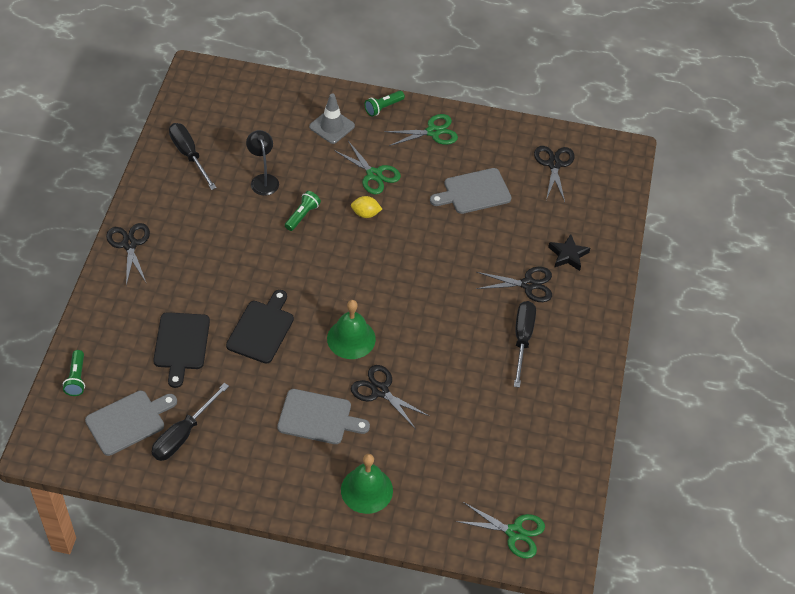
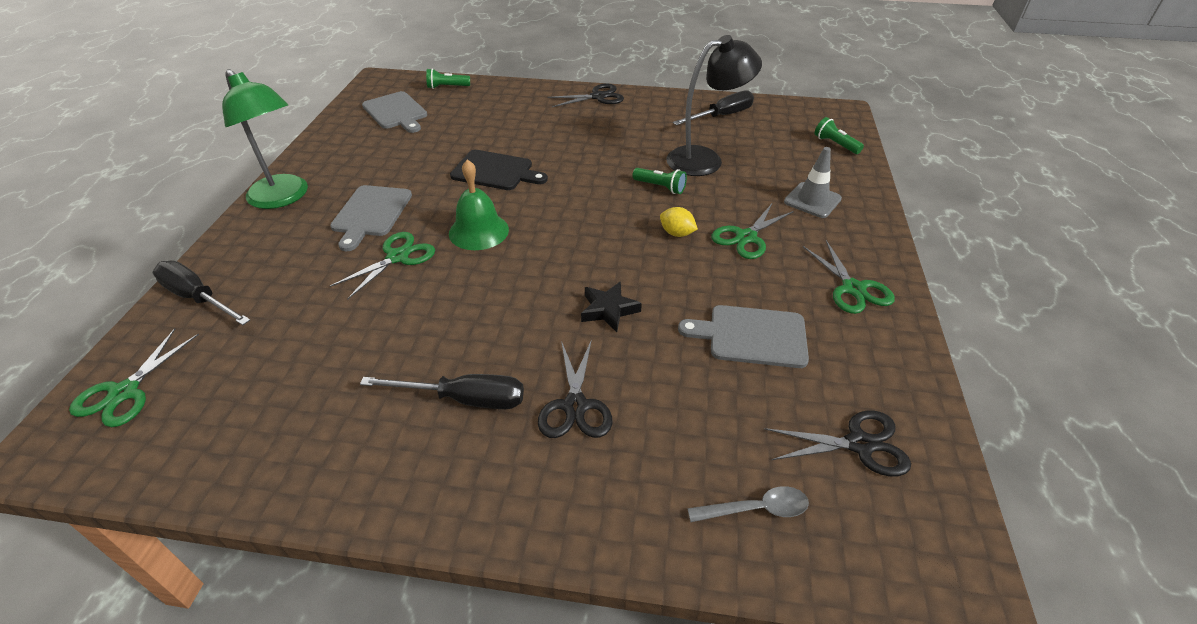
camera: 90 degrees right, 10 degrees down
black screwdriver [152,383,229,461] -> black screwdriver moved to [153,260,250,325]
black cutting board [153,312,210,388] -> none
black lamp [246,130,279,196] -> black lamp [666,35,762,176], size x1.68
green bell [341,454,393,514] -> none
yellow lemon [351,196,382,218] -> yellow lemon turned 60 degrees counterclockwise [660,207,698,237]
black scissors [351,365,429,428] -> green scissors [330,232,435,300]
green flashlight [364,91,405,116] -> green flashlight moved to [815,117,864,154]
grey cutting board [430,168,512,214] -> grey cutting board turned 60 degrees counterclockwise [678,305,809,368]
black star [548,234,590,271] -> black star moved to [581,282,642,332]
none -> green lamp [222,69,308,209]
none -> grey spoon [687,486,809,522]

